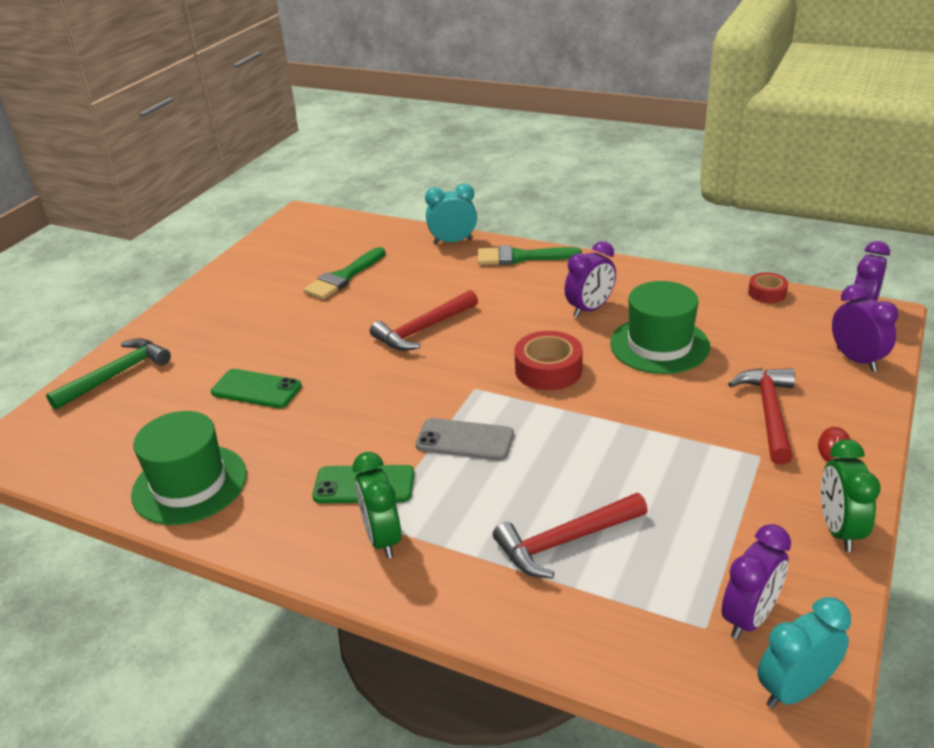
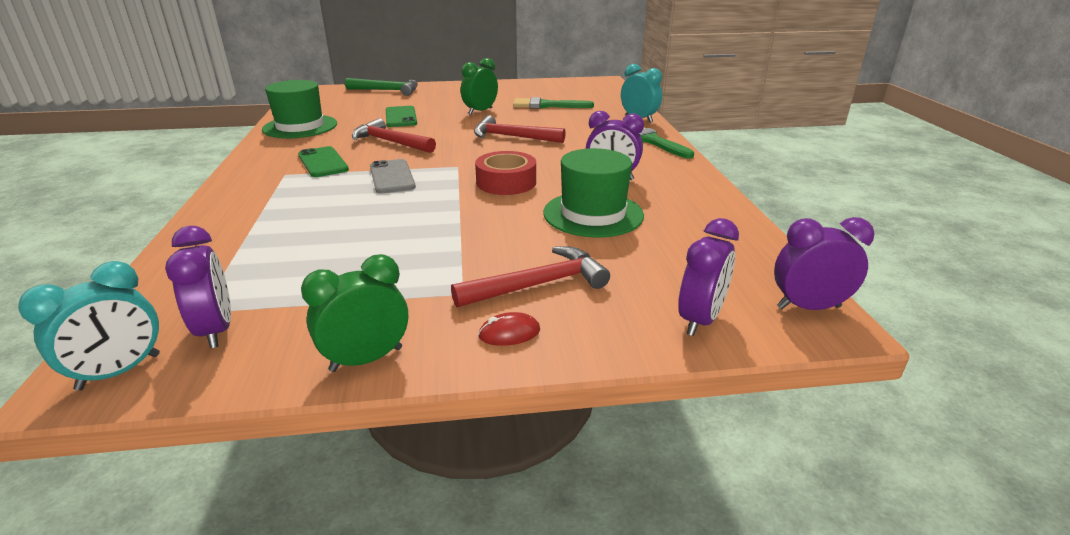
camera: 55 degrees right, 5 degrees down
green clock [353,452,401,558] -> green clock moved to [461,58,498,115]
red hammer [493,493,648,579] -> red hammer moved to [352,118,436,153]
purple clock [722,524,791,639] -> purple clock turned 120 degrees counterclockwise [165,226,231,348]
red tape [748,272,788,303] -> none
turquoise clock [757,597,851,708] -> turquoise clock turned 105 degrees clockwise [18,261,160,391]

